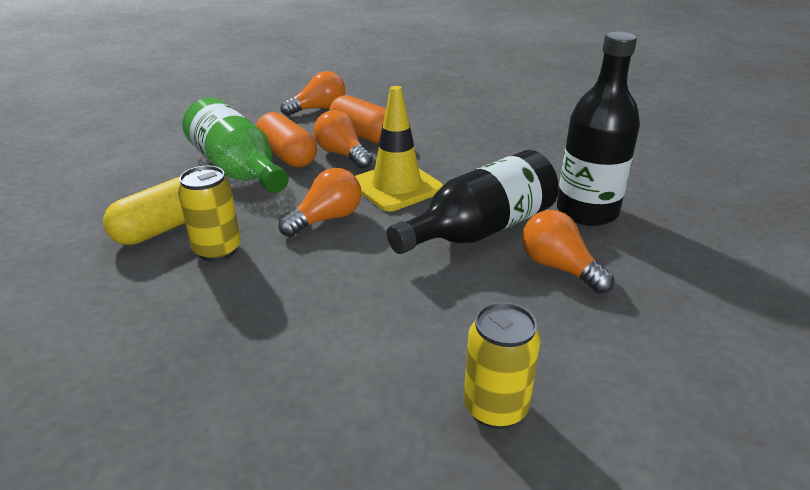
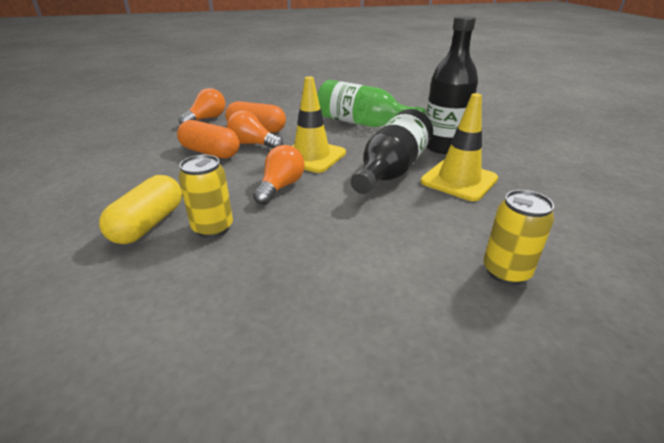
camera: 25 degrees left, 0 degrees up
green bottle [183,97,288,193] -> green bottle moved to [317,80,425,127]
orange light bulb [522,210,614,294] -> yellow traffic cone [420,93,498,201]

